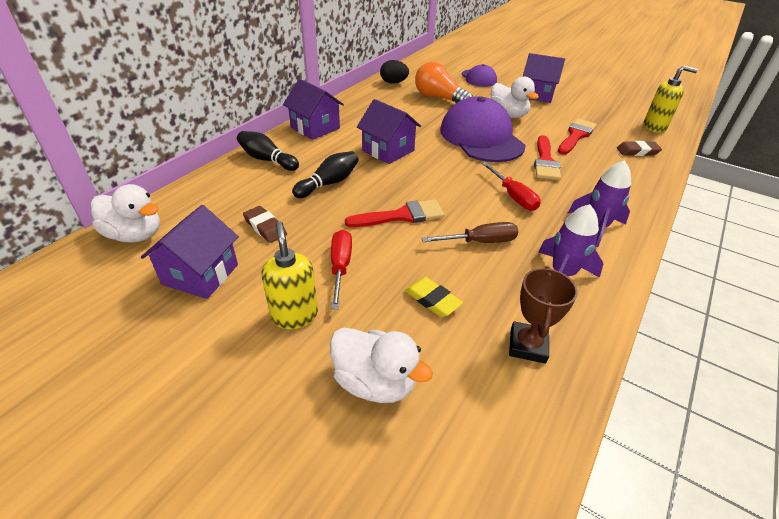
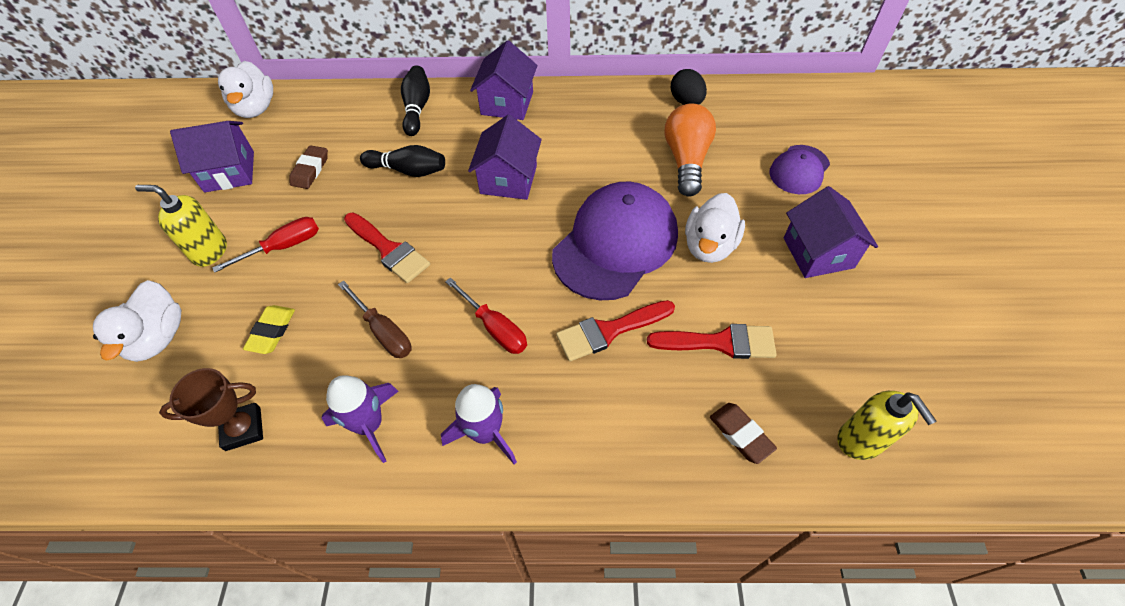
camera: 60 degrees right, 15 degrees up
yellow soap dispenser [261,221,318,329] -> yellow soap dispenser turned 120 degrees counterclockwise [135,185,227,267]
red screwdriver [482,162,541,211] -> red screwdriver turned 75 degrees counterclockwise [445,277,527,354]

